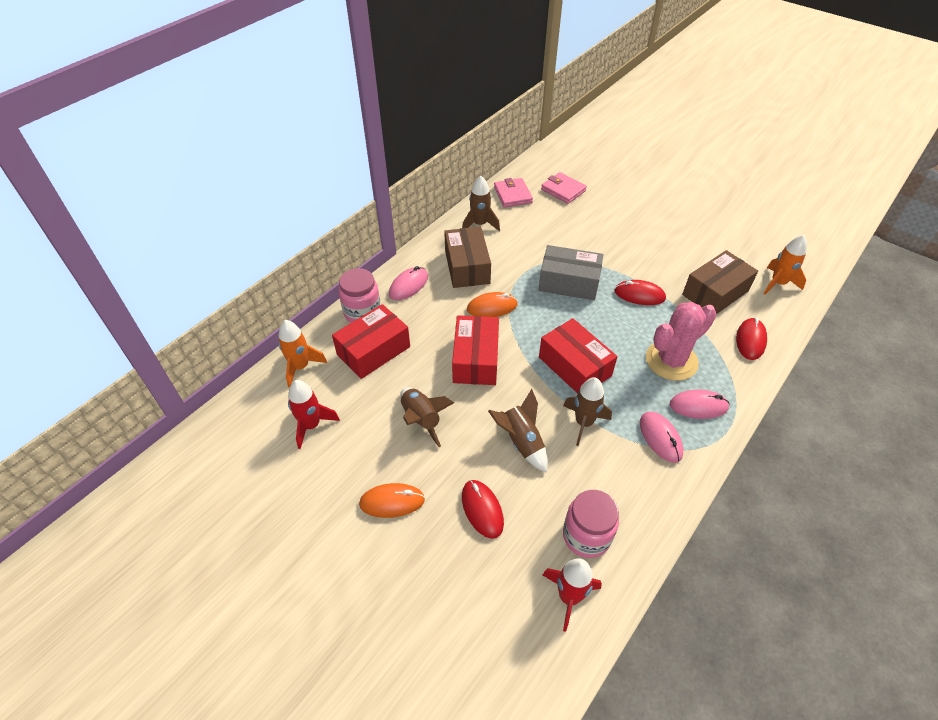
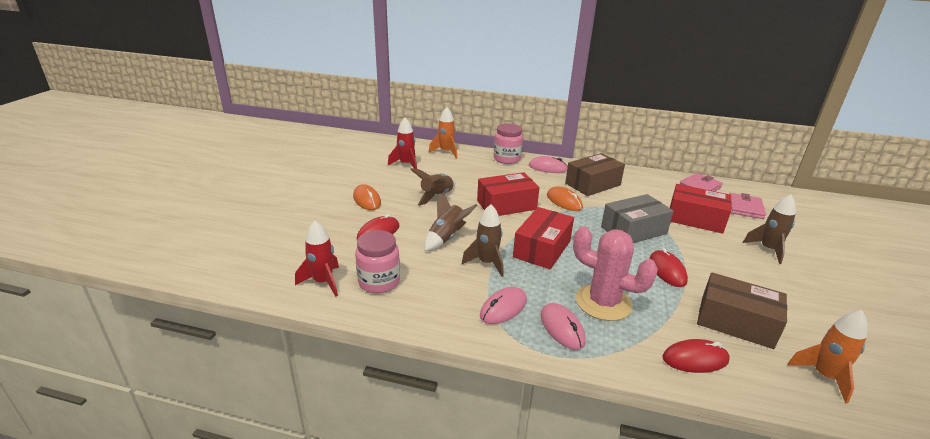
camera: 65 degrees right, 20 degrees down
red box [332,304,410,379] -> red box moved to [670,184,732,234]
brown rocket [462,176,500,231] -> brown rocket moved to [743,194,796,264]
grey box [539,245,604,300] -> grey box turned 75 degrees clockwise [601,194,674,243]

